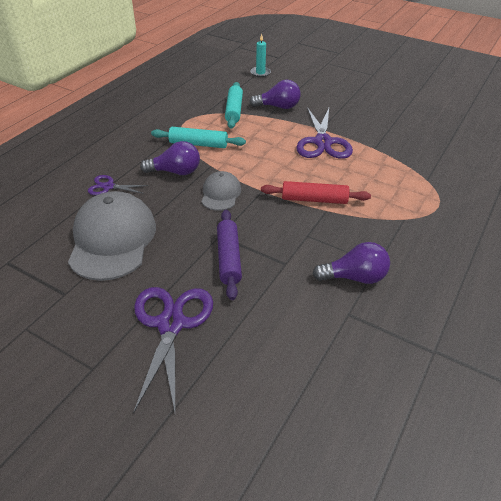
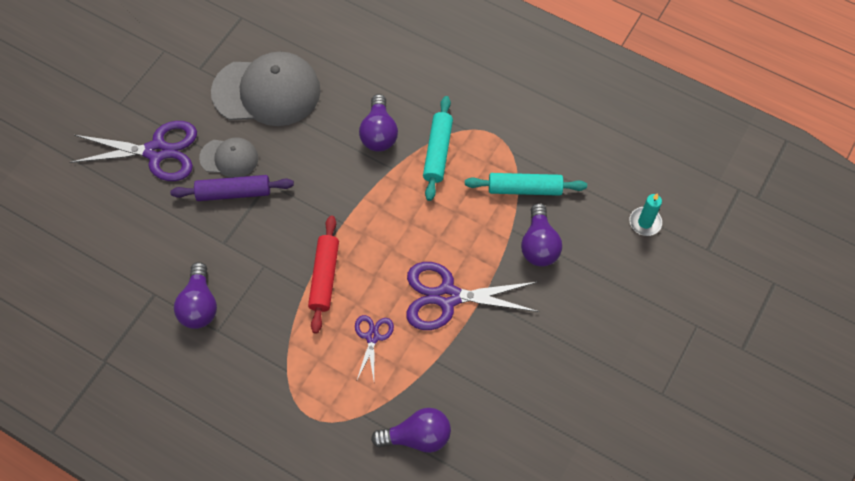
camera: 90 degrees right, 20 degrees up
purple scissors [88,175,149,195] -> purple scissors moved to [355,315,394,380]
grey cap [201,171,241,211] -> grey cap moved to [199,137,258,178]
none -> purple light bulb [371,408,451,453]

